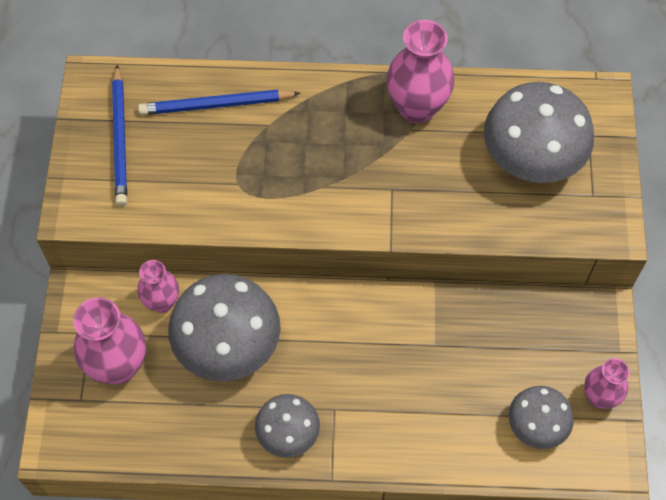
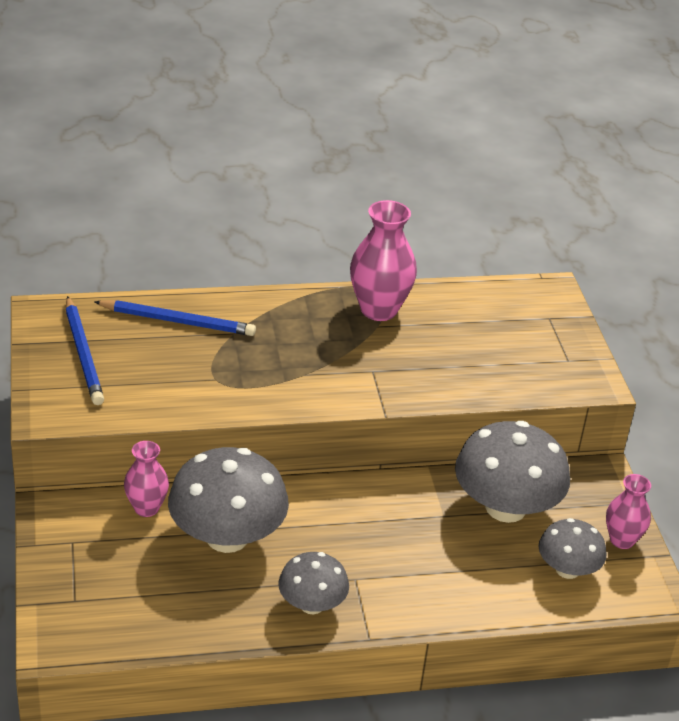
camera: 15 degrees left, 25 degrees down
pink vase [73,297,146,384] -> none
blue pencil [138,89,300,115] -> blue pencil turned 150 degrees counterclockwise [94,300,256,336]
grey mushroom [484,82,594,183] -> grey mushroom moved to [455,421,570,523]

